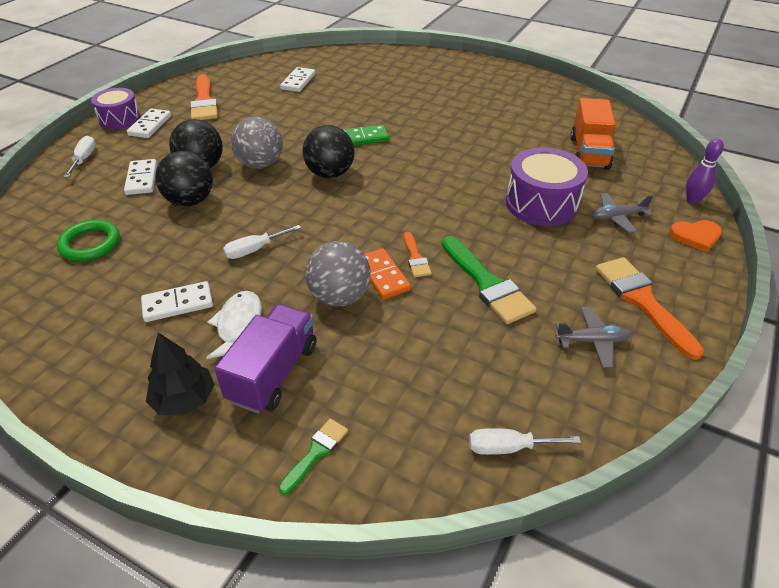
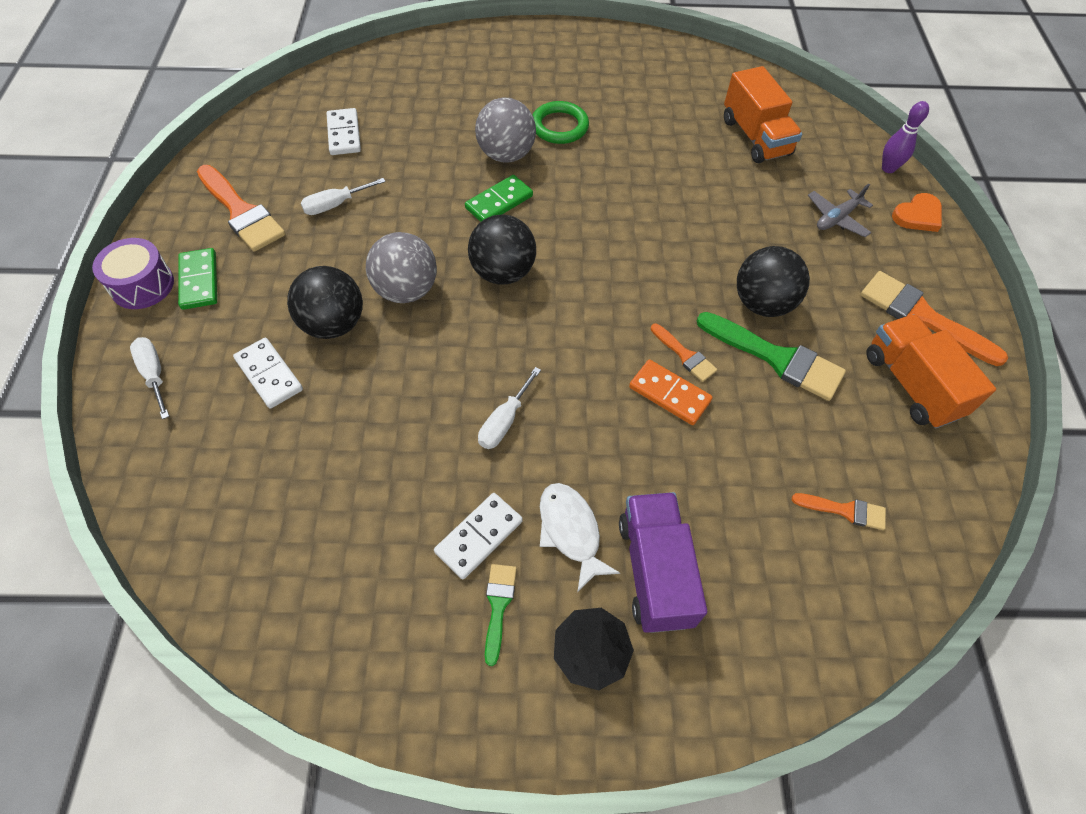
camera: 30 degrees left, 15 degrees up
green ring [57,220,120,261] -> green ring moved to [533,101,589,144]
white domino [127,108,171,138] -> green domino [178,248,217,310]
black ball [155,151,213,207] -> black ball moved to [737,246,810,317]
green brush [279,419,348,495] -> green brush moved to [485,564,517,666]
grey ball [305,241,371,306] -> grey ball moved to [475,98,536,163]
white screwdriver [469,428,581,455] -> white screwdriver moved to [301,178,386,215]
purple drum [506,148,588,226] -> none
grey plane [555,307,631,368] -> orange truck [866,314,996,428]
none -> orange brush [792,493,886,530]

